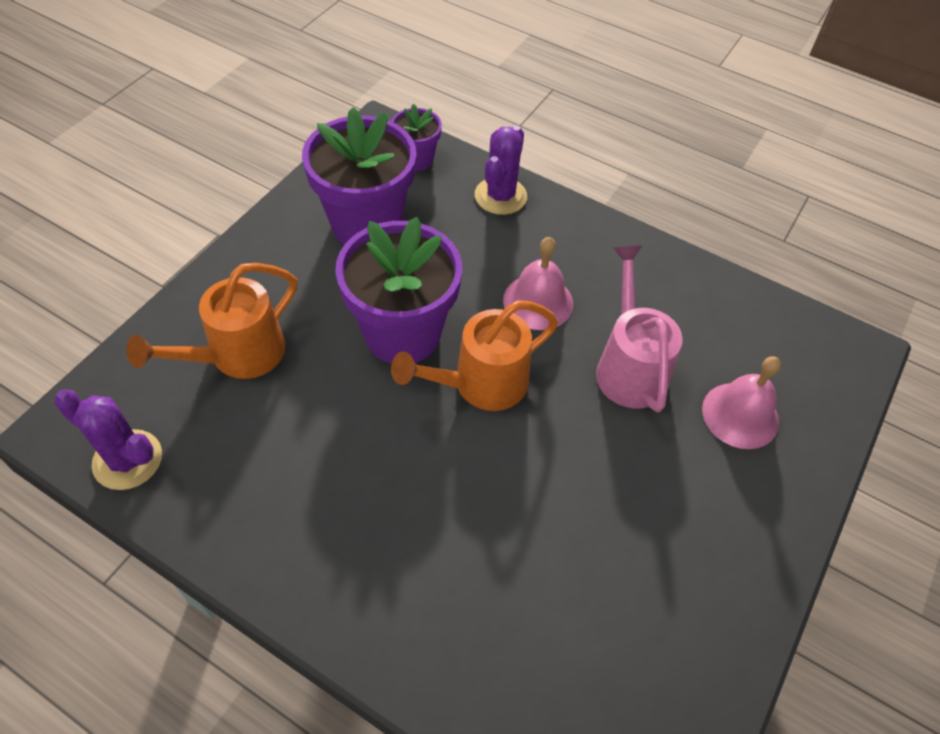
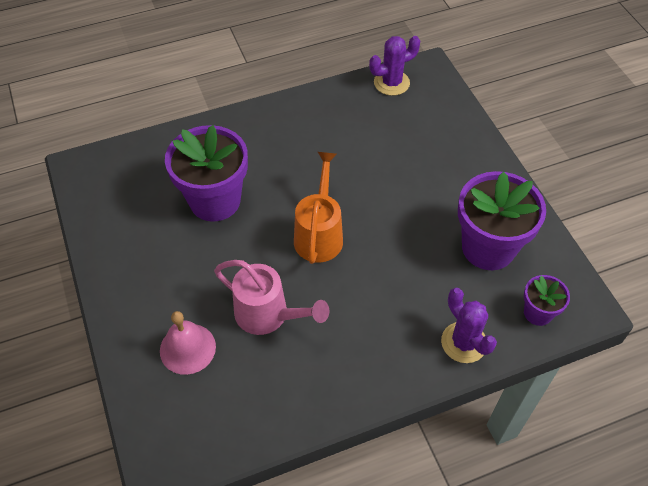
camera: 130 degrees right, 0 degrees up
orange watering can [126,263,297,379] -> none
purple flower pot [335,217,462,364] -> purple flower pot moved to [165,125,248,222]
pink bell [503,237,573,330] -> none

